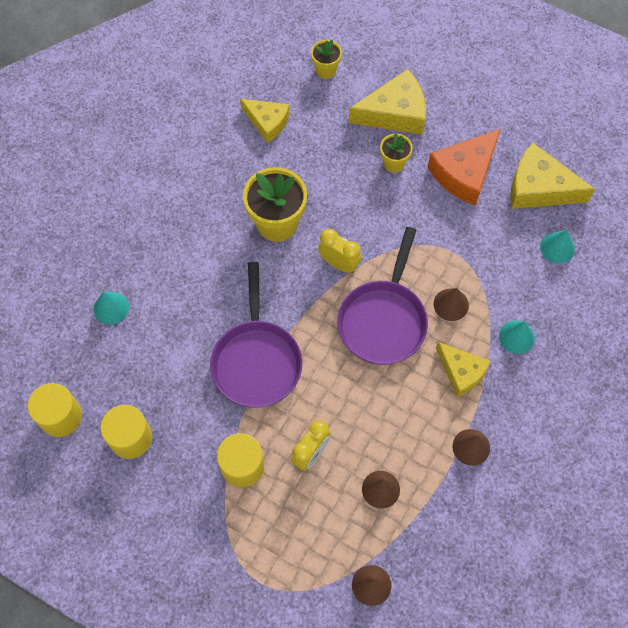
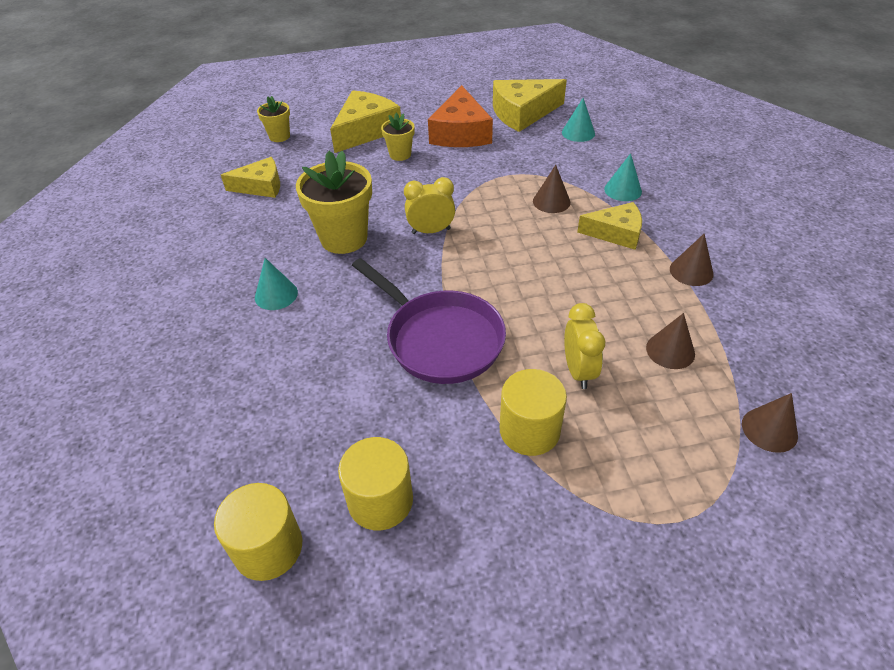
camera: 40 degrees left, 20 degrees down
turquoise cone [94,292,129,325] -> turquoise cone moved to [255,258,298,310]
purple pan [337,227,428,365] -> none

